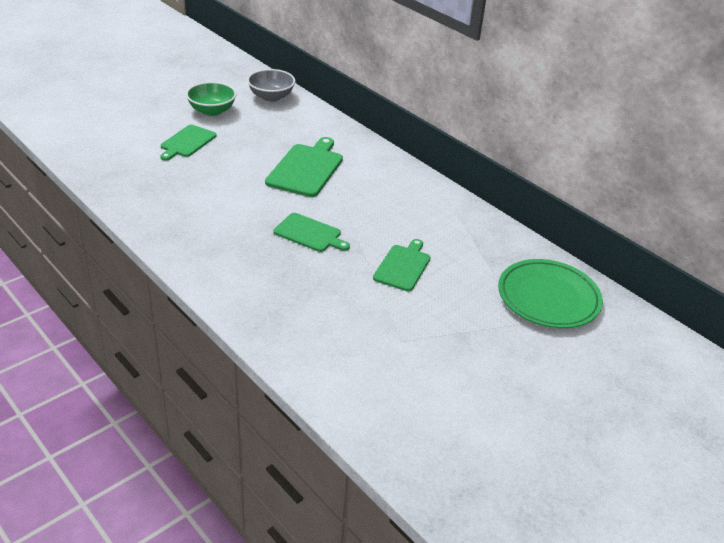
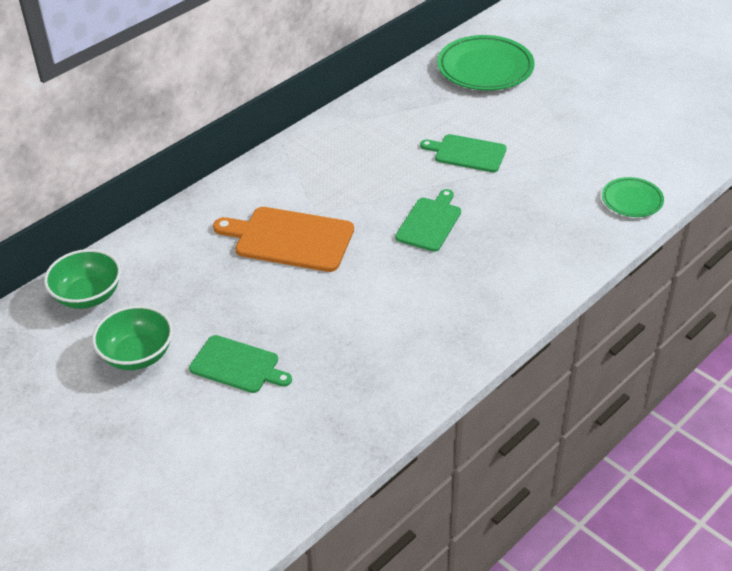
camera: 90 degrees left, 5 degrees up
grey bowl [247,69,295,102] -> green bowl [44,249,121,309]
green cutting board [265,137,343,197] -> orange cutting board [213,207,354,272]
none -> green plate [602,177,664,217]

